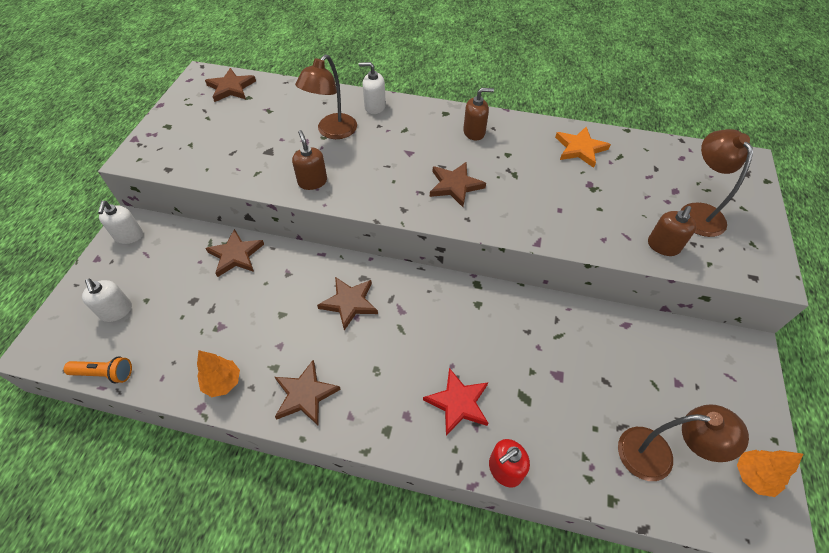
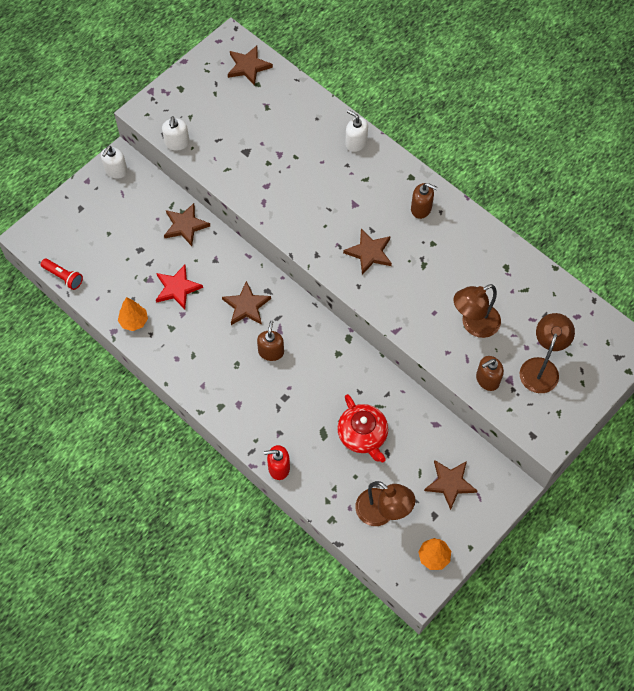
camera: 30 degrees right, 10 degrees up
orange flashlight [63,356,132,384] -> red flashlight [41,259,83,290]
white soap dispenser [82,279,132,322] -> white soap dispenser moved to [162,116,190,151]
brown star [275,360,341,425] -> brown star moved to [424,460,477,510]
brown soap dispenser [292,130,327,190] -> brown soap dispenser moved to [257,320,284,361]
brown lamp [295,54,357,139] -> brown lamp moved to [453,284,501,338]
red star [423,368,488,436] -> red star moved to [156,265,203,309]
orange star [555,127,611,168] -> none
none -> red teapot [337,394,388,462]

